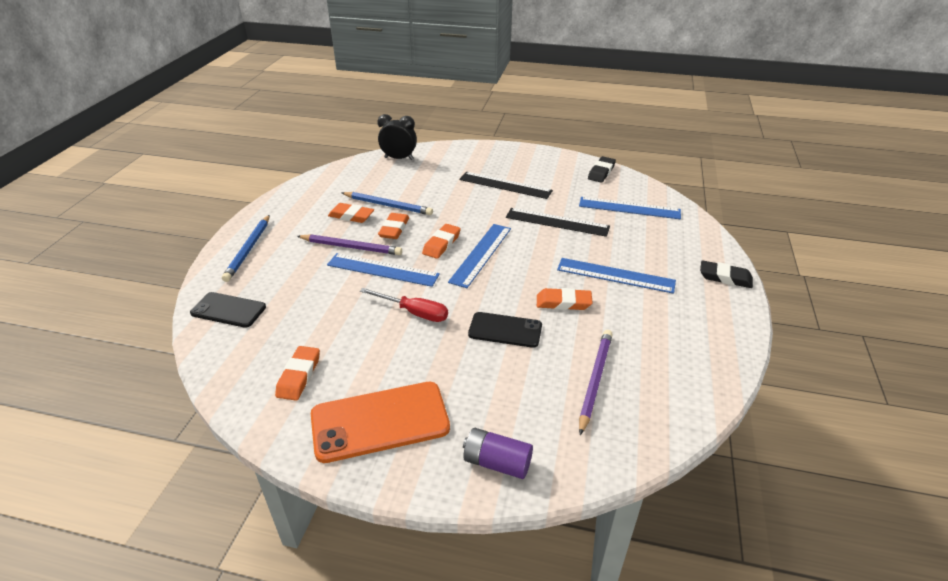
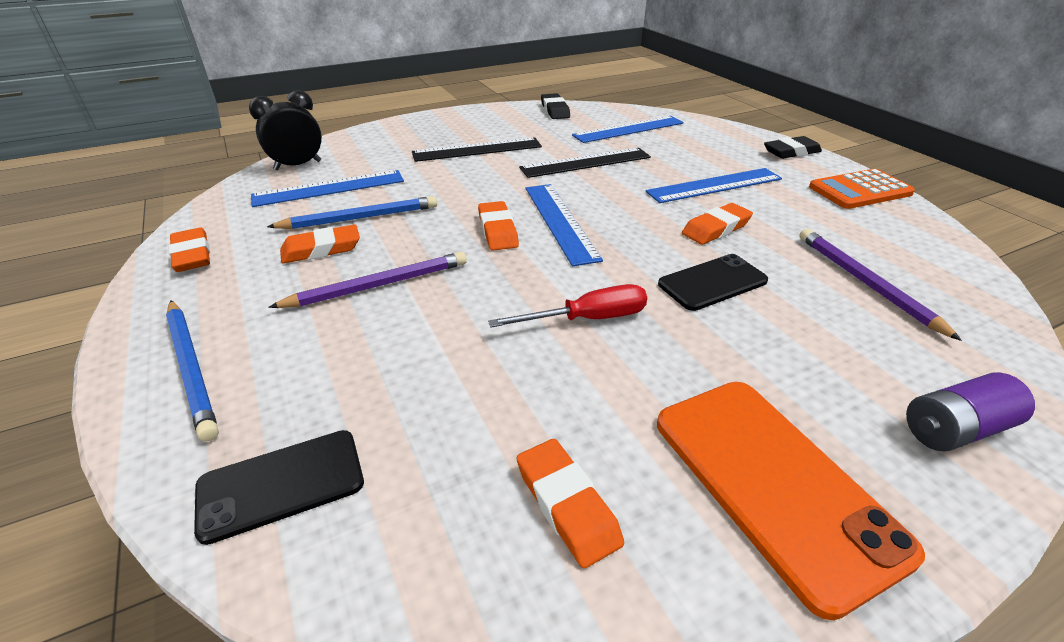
camera: 40 degrees left, 0 degrees up
orange phone [311,382,450,463] -> orange phone turned 60 degrees counterclockwise [657,382,925,620]
blue ruler [327,253,440,287] -> blue ruler moved to [251,170,404,207]
orange eraser [378,213,409,239] -> orange eraser moved to [169,227,210,272]
none -> orange calculator [809,169,915,209]

